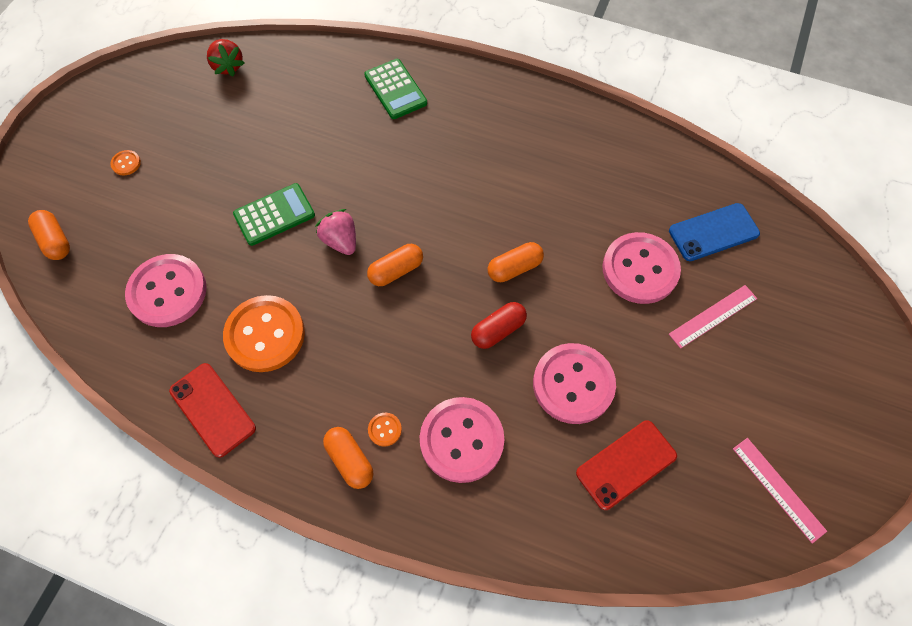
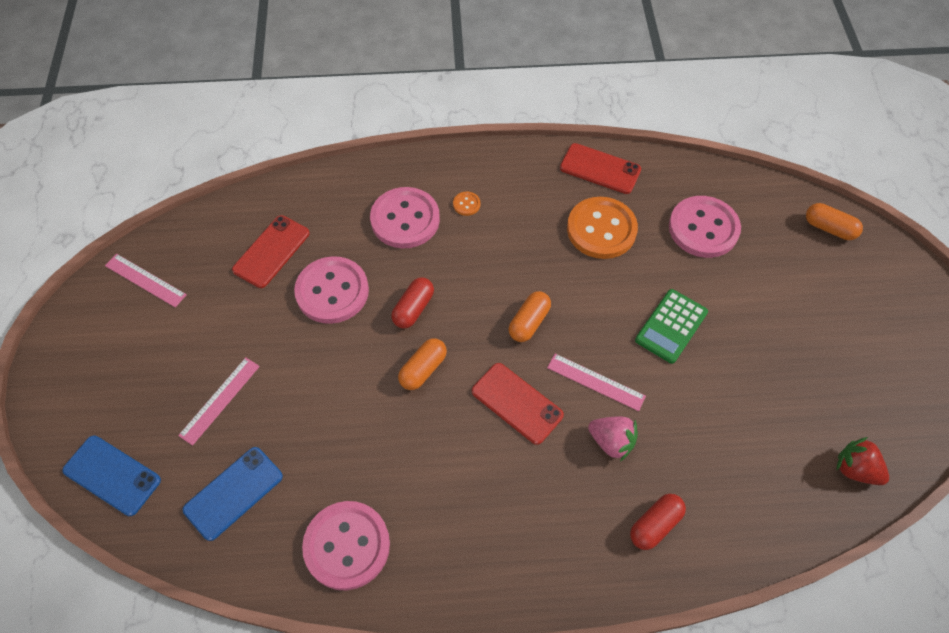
camera: 155 degrees right, 5 degrees down
orange button [110,150,141,175] -> none
pink strawberry [315,209,356,255] -> pink strawberry moved to [588,416,638,462]
orange capsule [323,427,373,489] -> none
green calculator [364,59,427,119] -> red capsule [630,494,686,550]
pink button [602,232,681,304] -> pink button moved to [302,501,390,590]
none -> blue phone [62,435,161,516]
none -> red phone [472,363,564,445]
none -> pink ruler [547,354,646,411]

